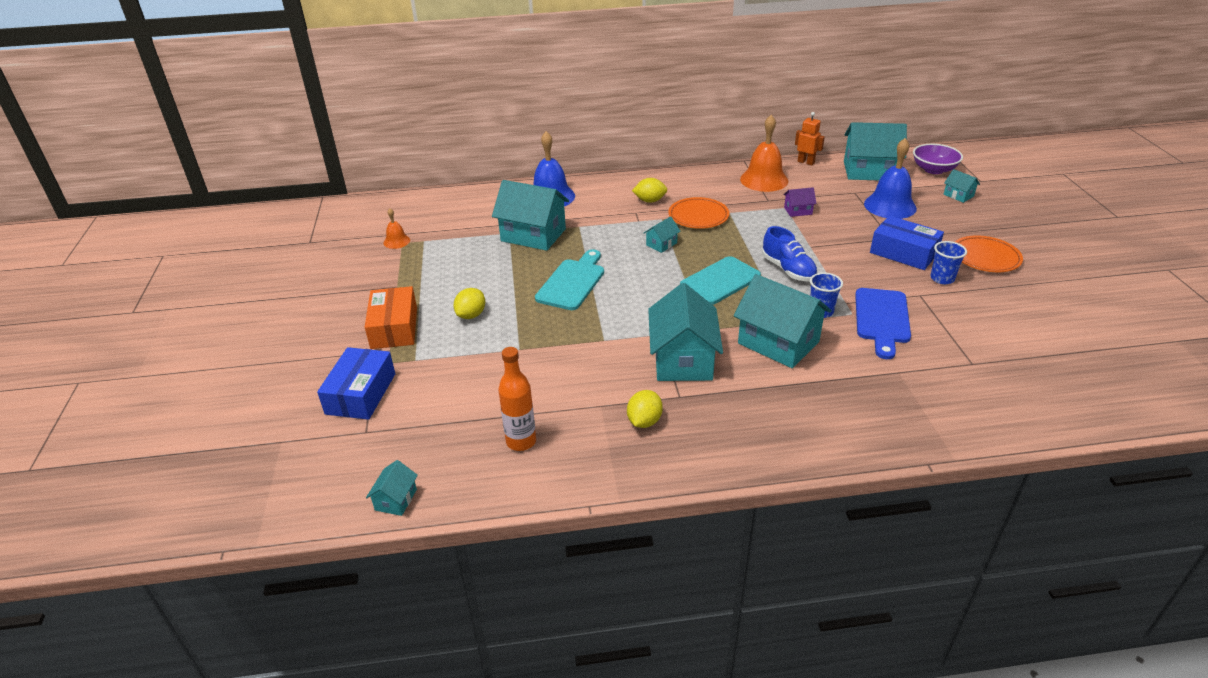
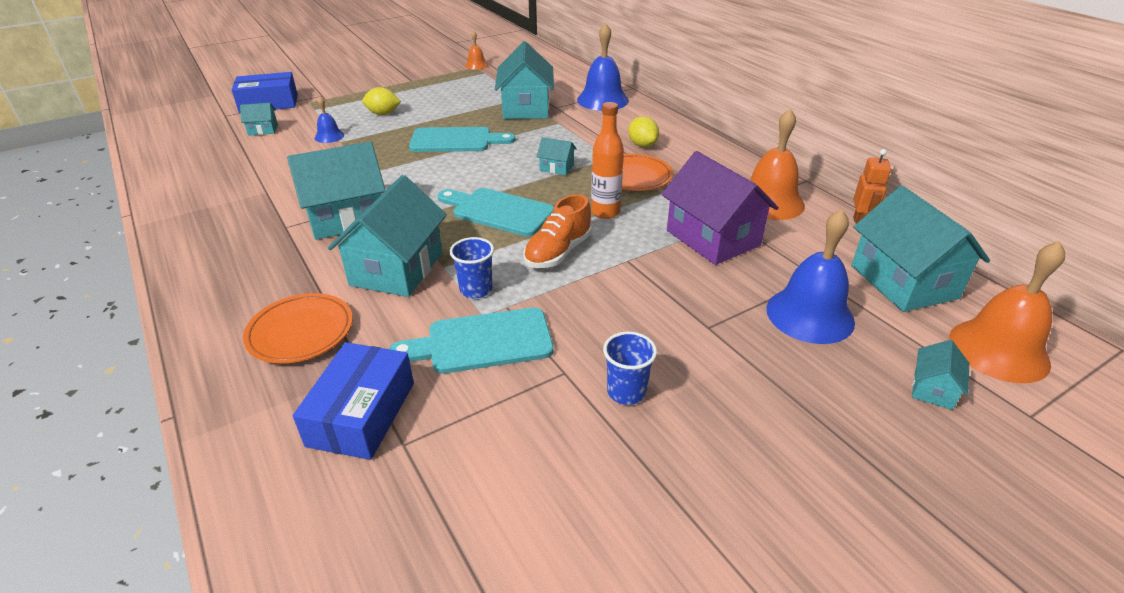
camera: 65 degrees right, 0 degrees up
orange box [365,286,417,349] -> none
turquoise house [366,460,418,516] -> turquoise house moved to [240,103,278,136]
orange bottle [498,347,536,451] -> orange bottle moved to [591,102,624,219]
yellow lemon [627,390,663,428] -> none
blue shoe [762,226,818,281] -> orange shoe [523,194,592,268]
purple house [784,187,817,217] -> purple house [662,151,779,265], size x2.19
blue cutting board [855,288,911,359] -> turquoise cutting board [389,308,554,374]
blue box [870,216,944,270] -> blue box moved to [293,342,414,460]
purple bowl [913,144,963,174] -> orange bell [949,241,1065,383]
orange plate [955,235,1023,272] -> orange plate moved to [243,293,353,364]
none -> blue bell [315,97,344,143]

